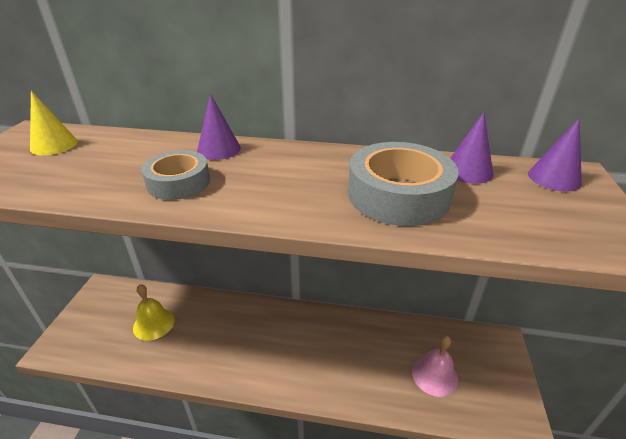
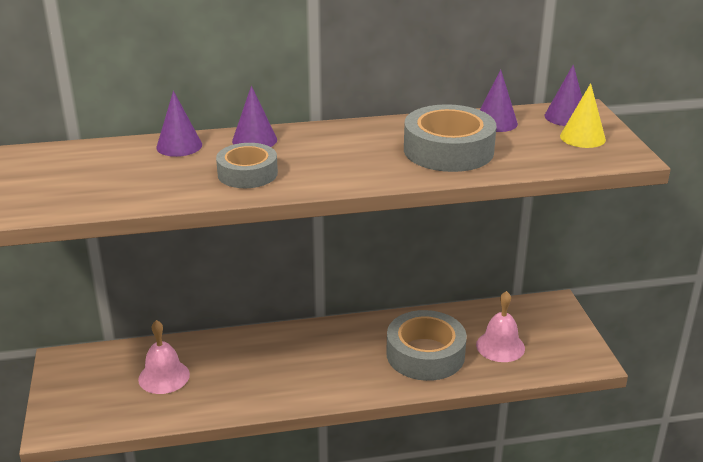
camera: 20 degrees left, 5 degrees down
yellow cone [30,91,78,156] -> yellow cone moved to [560,83,606,148]
yellow bell [133,284,175,341] -> pink bell [138,320,190,394]
none -> purple cone [156,91,202,157]
none -> grey tape [386,310,467,381]

